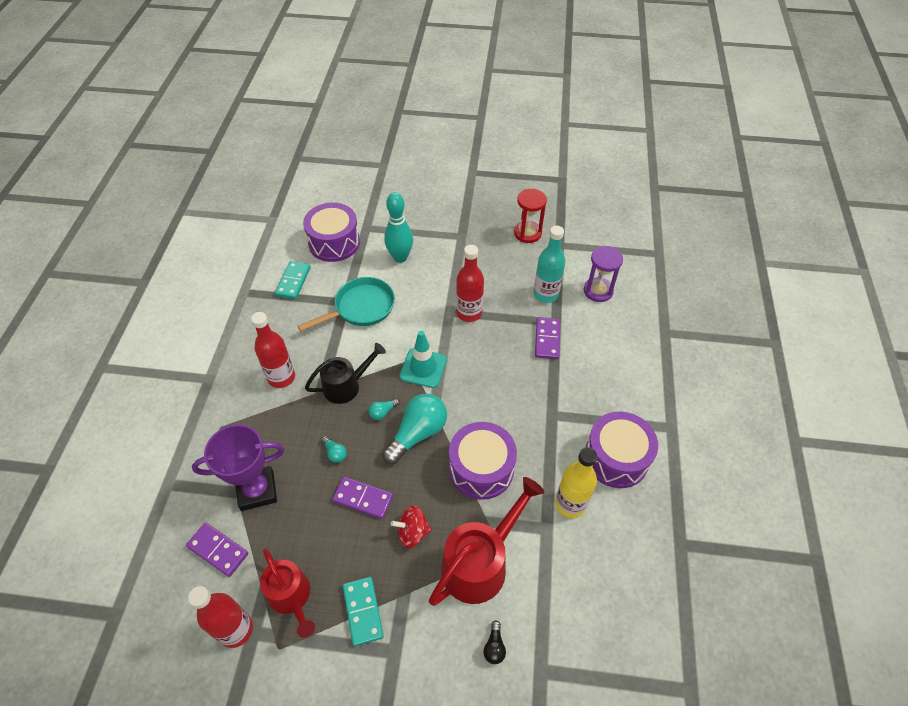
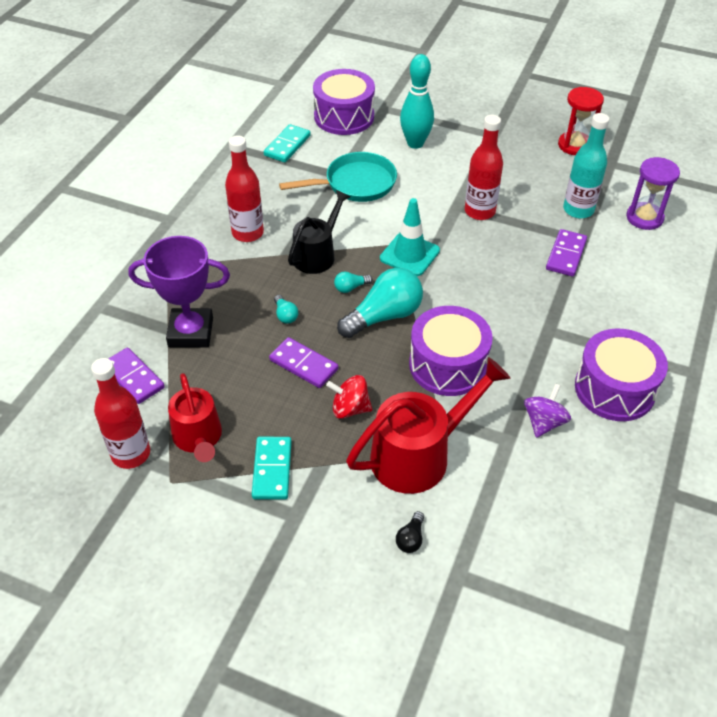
camera: 15 degrees right, 5 degrees down
black watering can [305,343,386,404] -> black watering can turned 45 degrees counterclockwise [288,190,350,274]
yellow bottle [555,447,597,518] -> purple spinning top [524,383,571,438]

